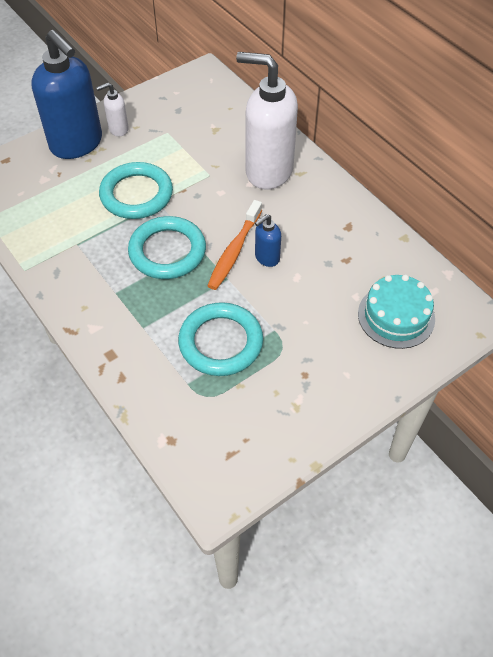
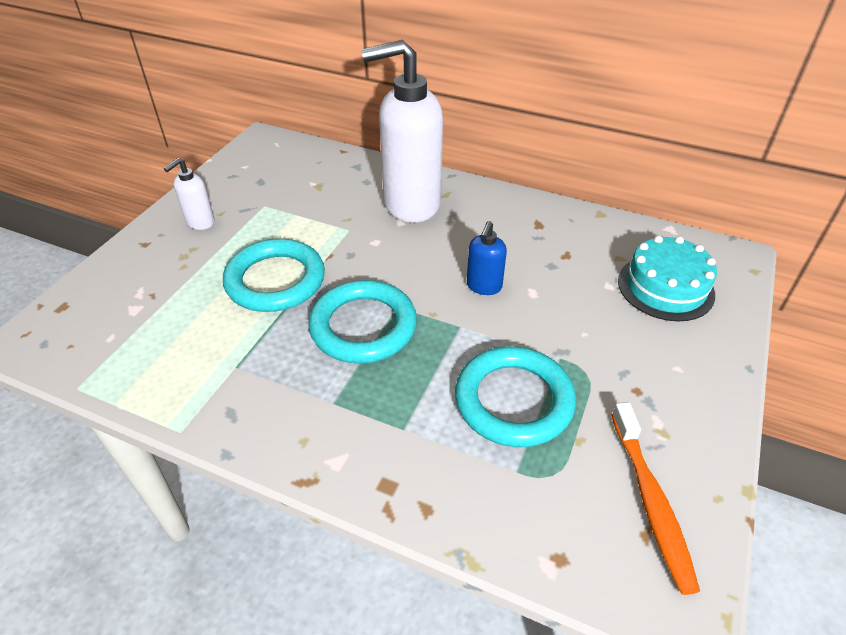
camera: 30 degrees left, 10 degrees down
blue soap dispenser [31,30,102,159] -> none
orange toothbrush [207,200,262,290] -> orange toothbrush moved to [611,402,700,595]

